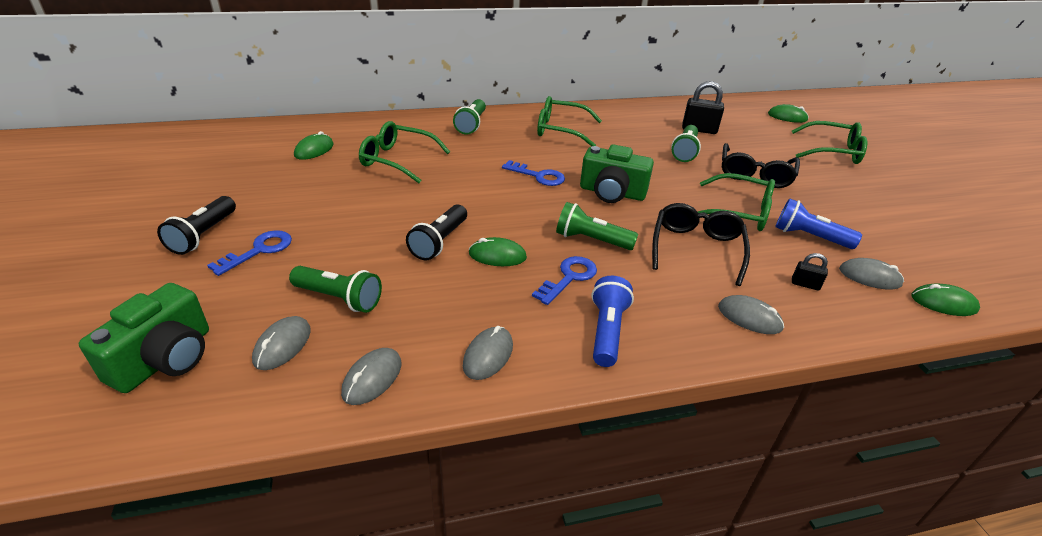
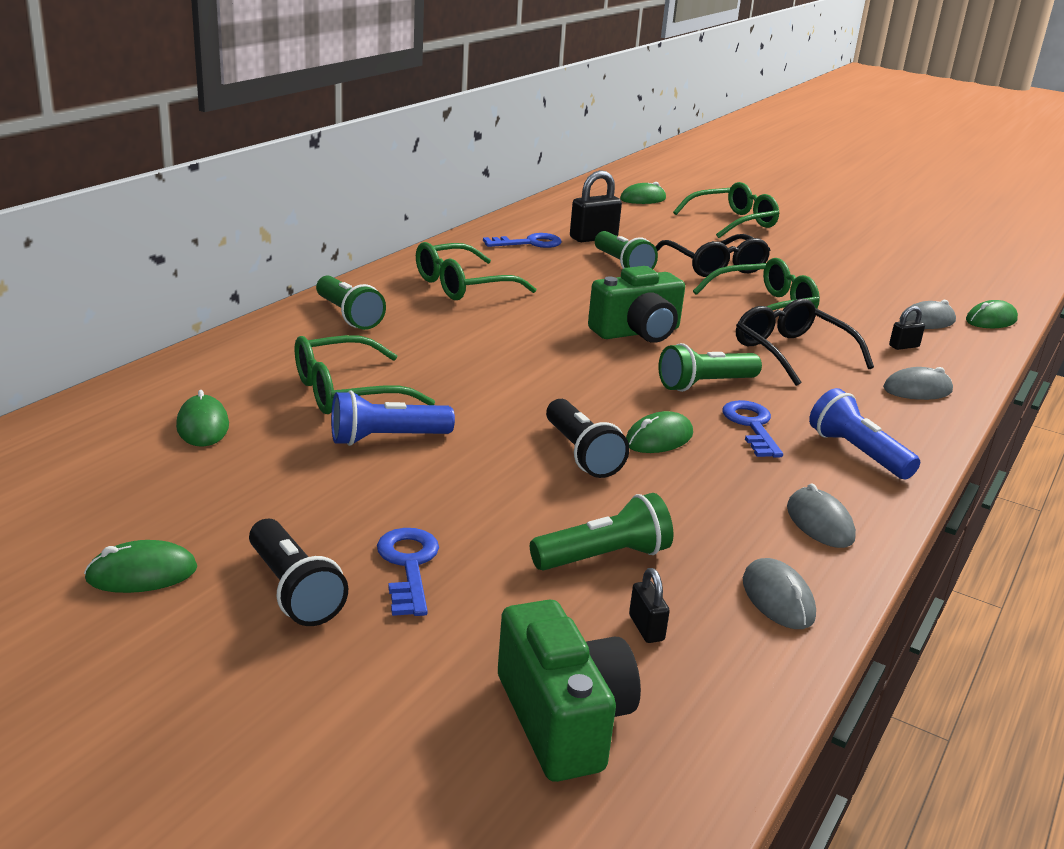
camera: 45 degrees left, 10 degrees down
grey mouse [252,316,311,370] -> black padlock [629,568,670,643]
blue key [502,160,565,186] -> blue key moved to [483,233,562,248]
blue flashlight [775,198,862,249] -> blue flashlight moved to [331,390,455,446]
none -> green mouse [84,540,197,593]

